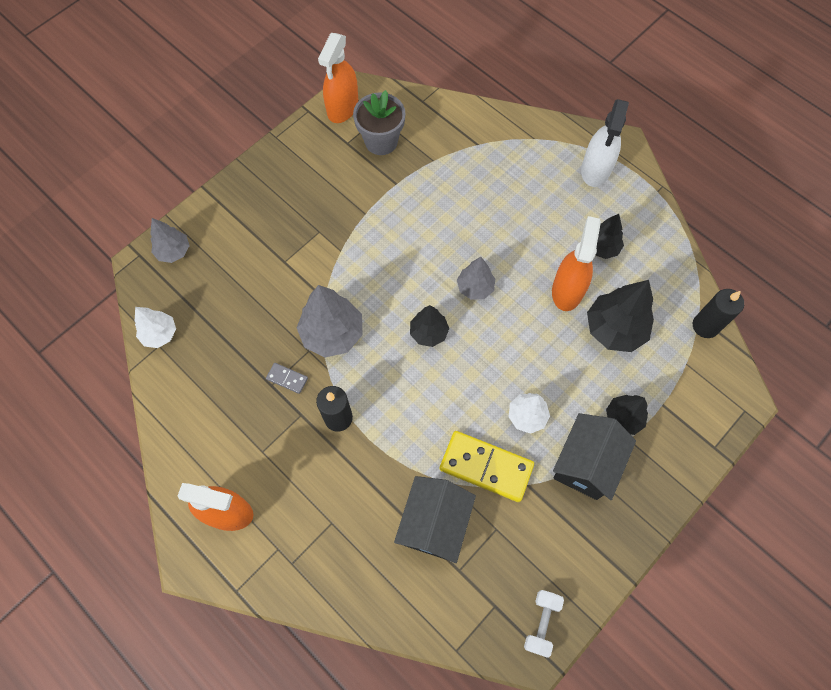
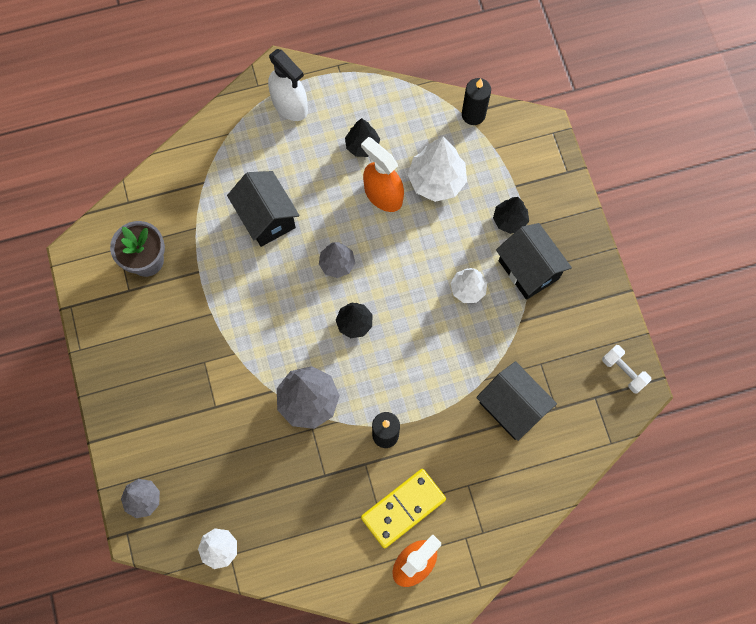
camera: 60 degrees left, 5 degrees up
grey domino [266,363,308,394] -> none
orange spray bottle [318,33,358,123] -> none
yellow domino [440,431,534,502] -> yellow domino moved to [361,469,446,548]
black tree [587,280,654,352] -> white tree [408,137,467,202]
none -> black house [227,171,300,247]

